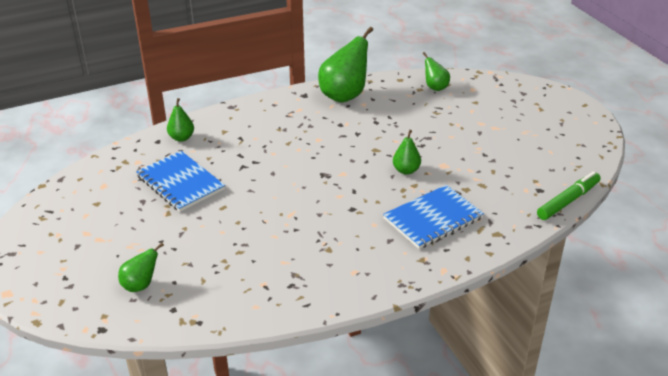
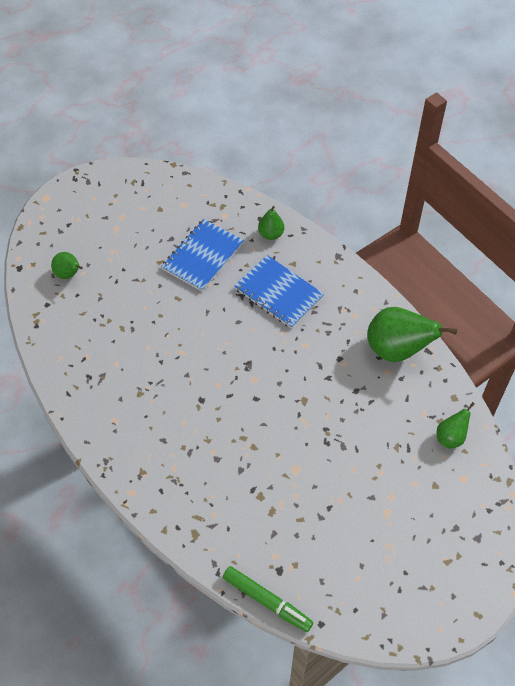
camera: 75 degrees right, 20 degrees up
blue notebook [383,185,484,249] -> blue notebook moved to [234,255,324,329]
green pear [393,130,421,175] -> none

